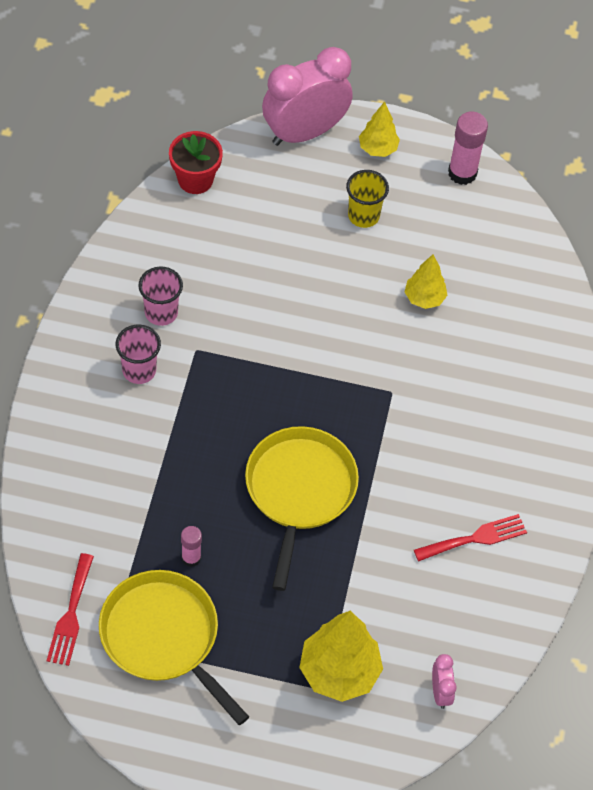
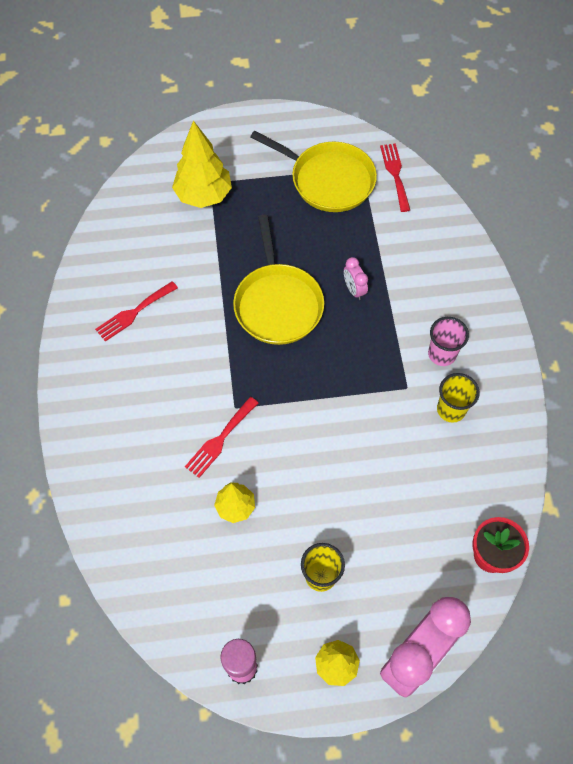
camera: 165 degrees right, 5 degrees up
pink cup [138,267,183,326] -> yellow cup [437,373,480,423]
pink glue stick [181,526,202,567] -> none
pink clock [432,654,457,709] -> pink clock moved to [344,257,368,300]
none -> red fork [185,397,258,478]

